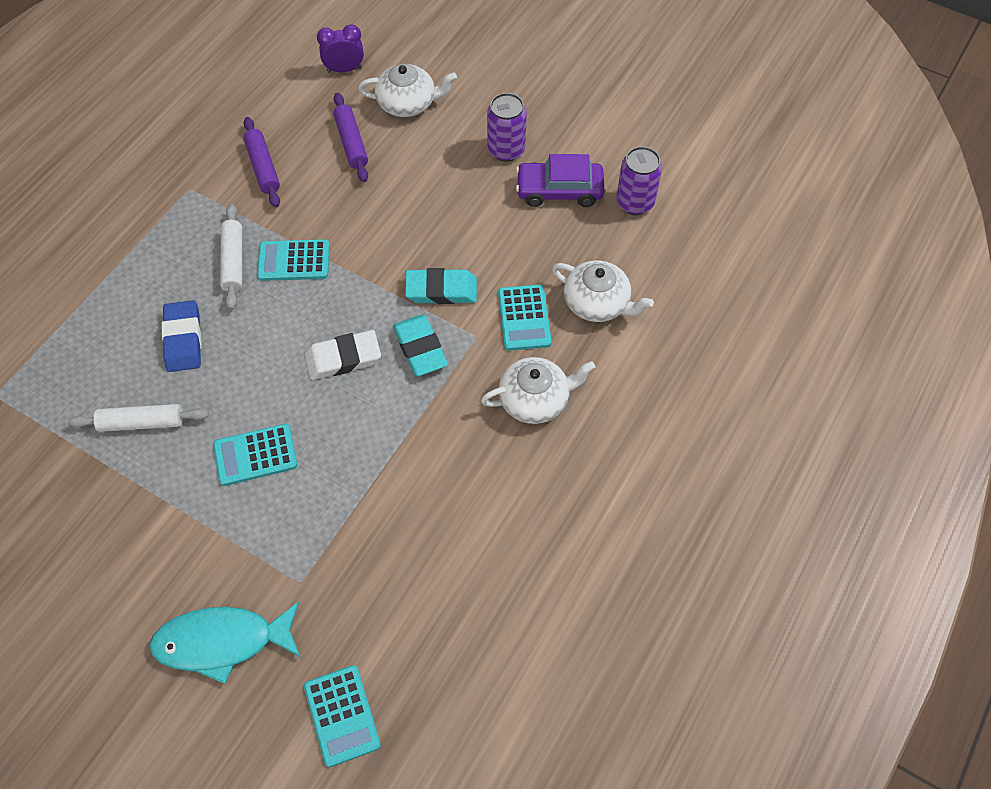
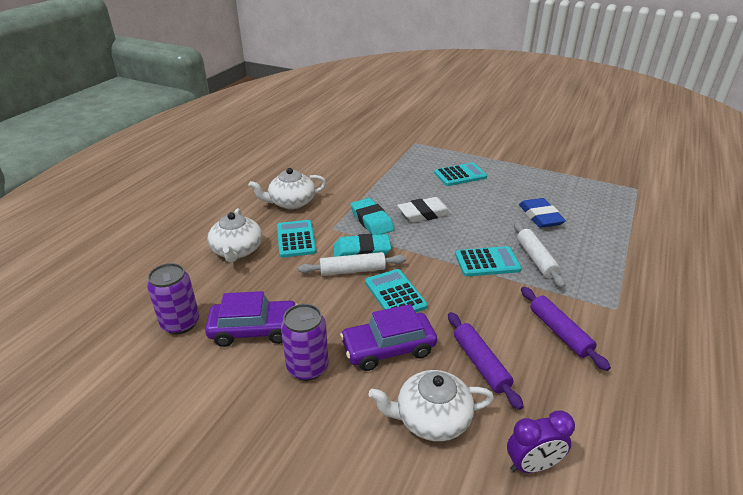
camera: 175 degrees right, 25 degrees down
white rolling pin [68,404,209,432] -> white rolling pin moved to [298,252,406,276]
turquoise fish [149,601,301,684] -> none
turquoise calculator [304,665,381,767] -> turquoise calculator moved to [365,269,428,313]
white teapot [552,261,654,322] -> white teapot turned 120 degrees counterclockwise [208,208,262,263]
none -> purple car [340,304,437,371]

